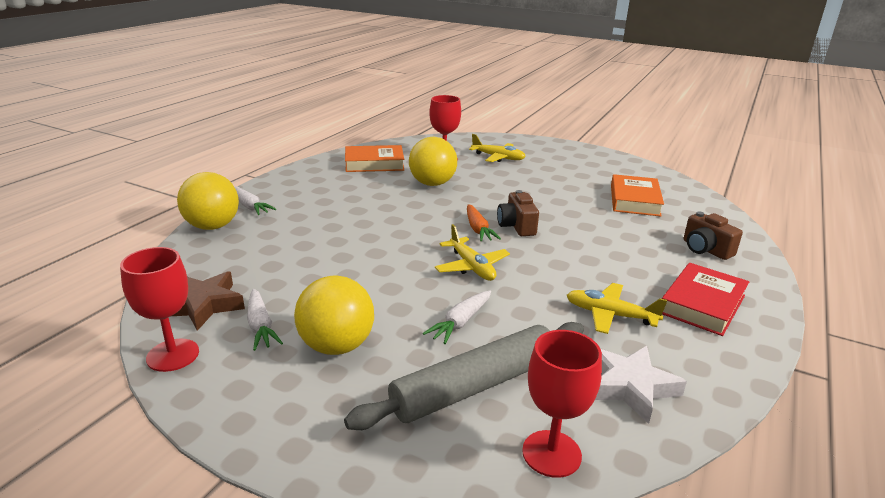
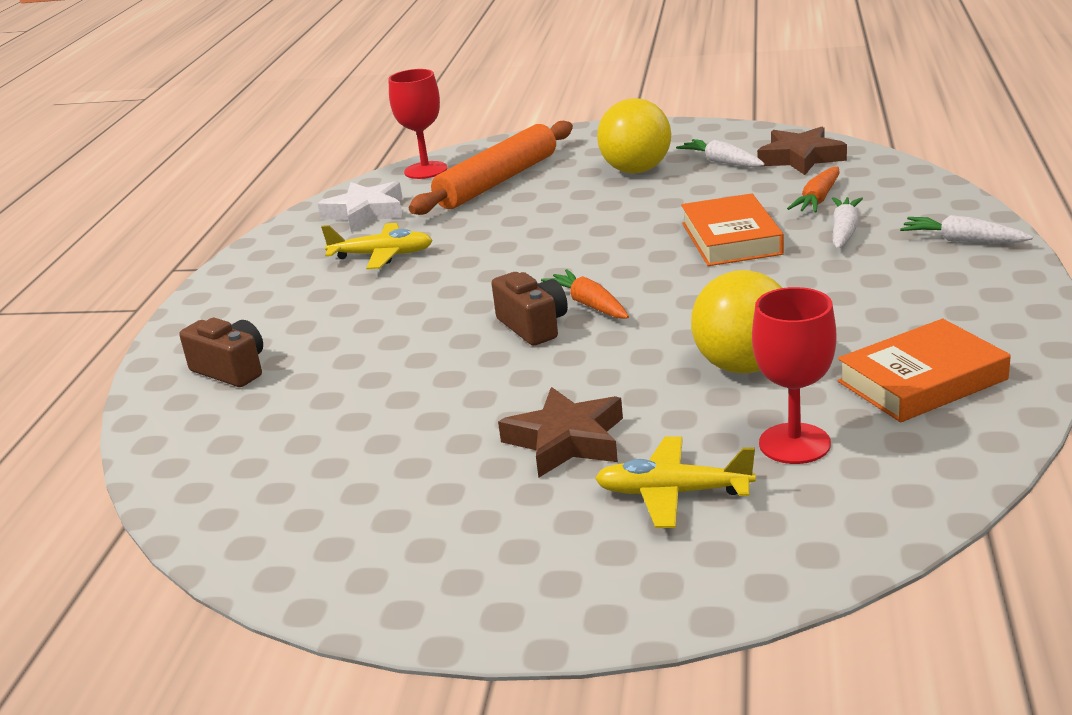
camera: 165 degrees right, 0 degrees up
red goblet [120,247,199,372] -> none
yellow ball [177,172,239,230] -> none
grey rolling pin [344,322,584,430] -> orange rolling pin [409,121,573,215]
white carrot [423,291,491,344] -> white carrot moved to [832,197,863,249]
yellow plane [435,224,510,281] -> none
orange book [611,174,664,216] -> orange book moved to [681,193,784,266]
red book [662,263,749,336] -> none
none -> brown star [498,387,623,478]
none -> orange carrot [787,167,840,213]

